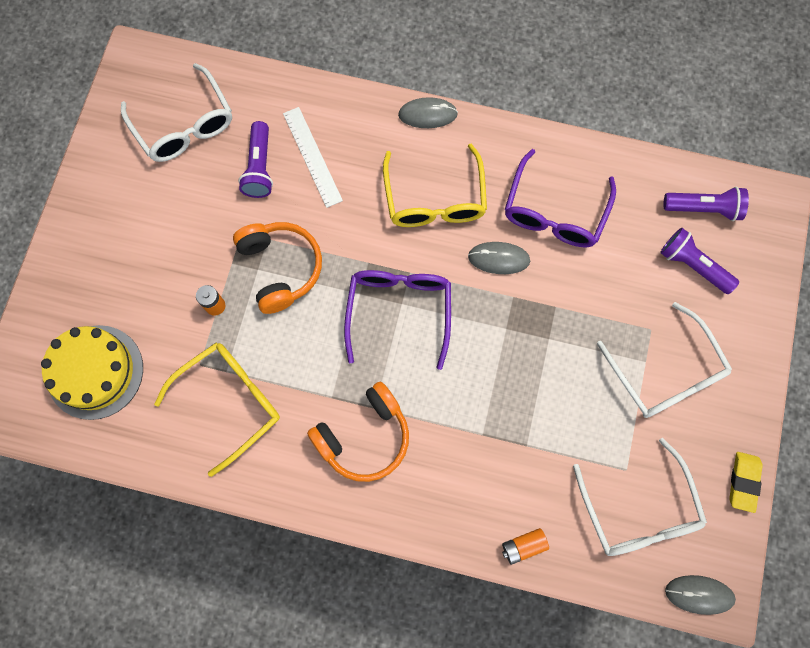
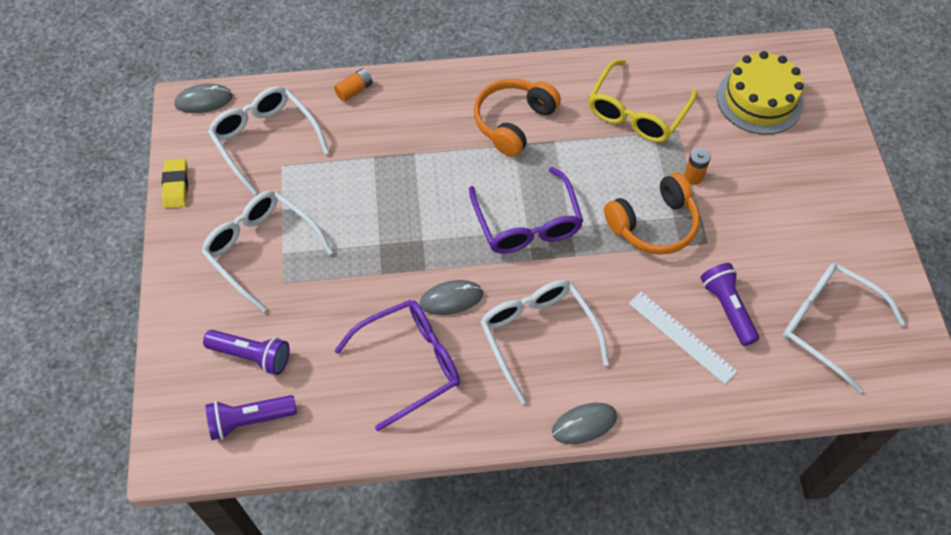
camera: 160 degrees right, 15 degrees down
orange headphones [233,222,322,314] -> orange headphones turned 75 degrees counterclockwise [604,173,700,255]
yellow glasses [383,144,487,227] -> white glasses [480,280,609,404]
purple glasses [505,149,616,247] -> purple glasses turned 60 degrees clockwise [334,300,460,431]

